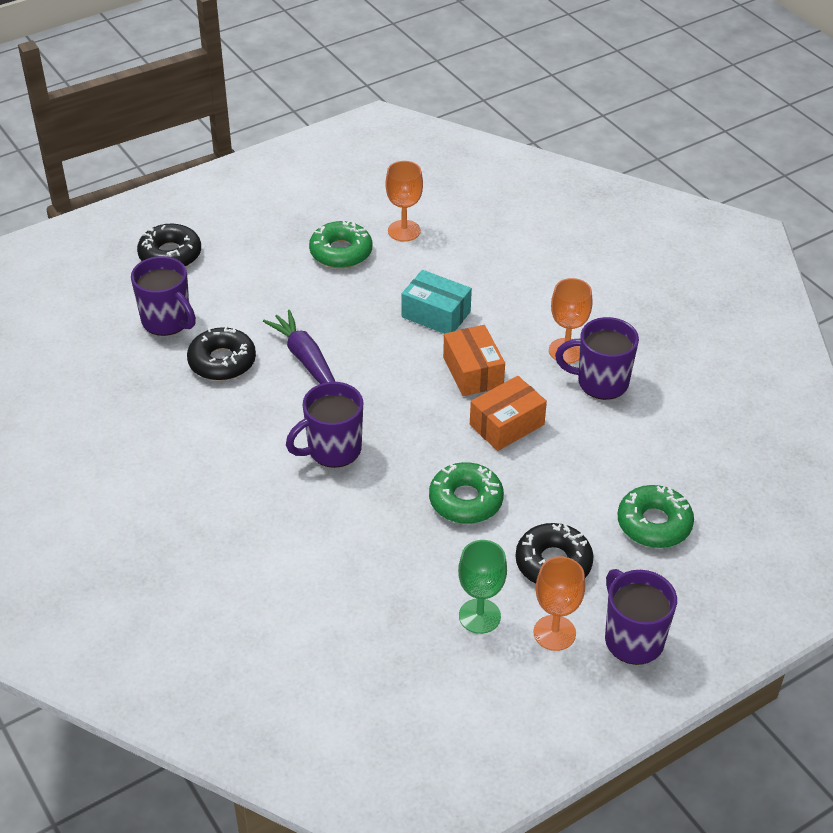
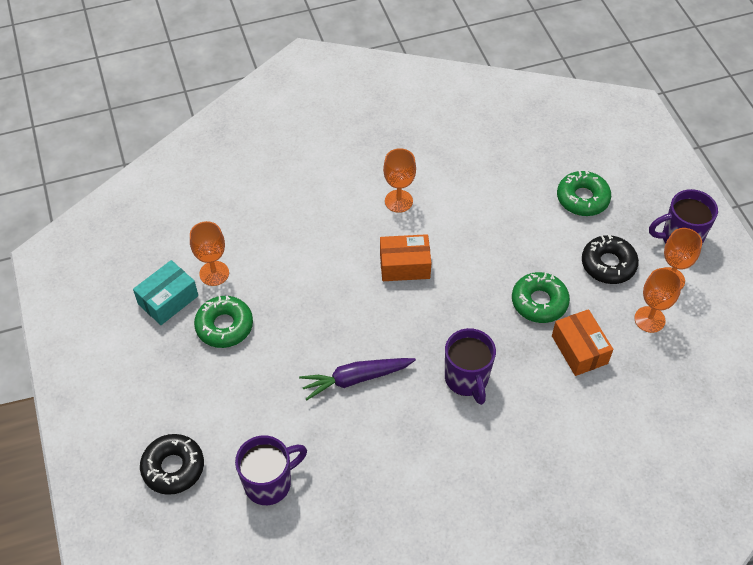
camera: 75 degrees left, 10 degrees up
black donut [187,326,256,381] -> none
turquoise box [402,270,472,334] -> turquoise box moved to [133,260,198,325]
green goblet [458,540,507,634] -> orange goblet [634,268,682,333]
orange box [470,376,547,451] -> orange box moved to [552,309,613,376]
purple mug [555,317,639,400] -> none

